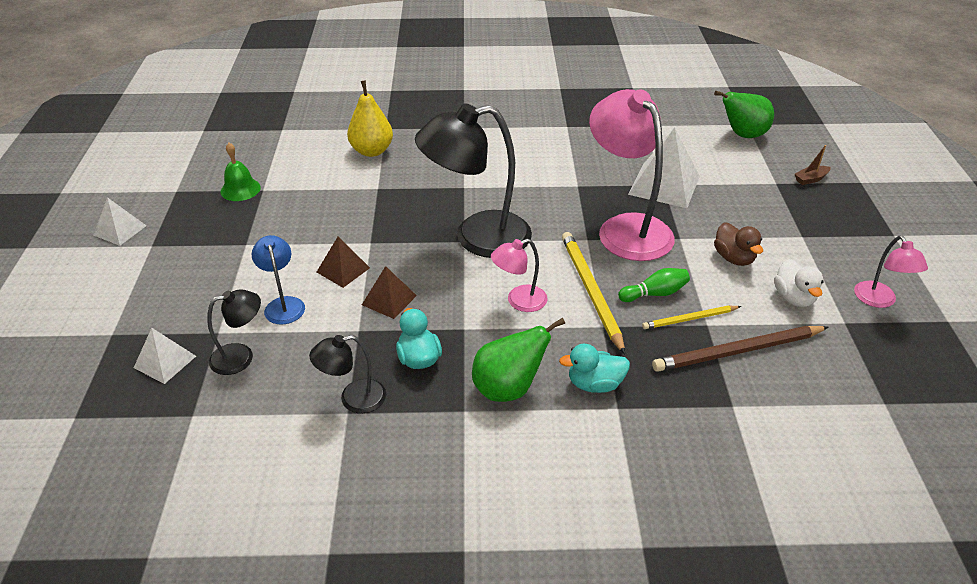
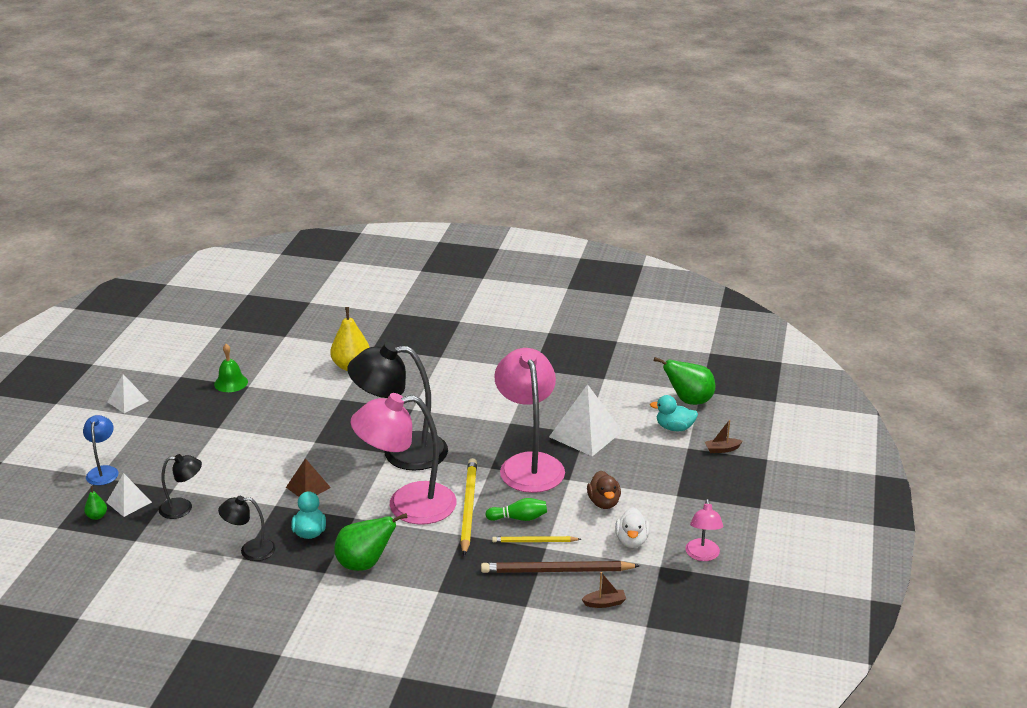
camera: 15 degrees right, 10 degrees down
blue lamp [252,235,305,325] -> blue lamp moved to [83,415,118,485]
brown pyramid [317,237,370,288] -> none
pink lamp [491,239,548,312] -> pink lamp [351,393,456,525], size x2.05
turquoise duck [559,344,630,393] -> turquoise duck moved to [650,395,698,431]
none -> green pear [84,486,107,520]
none -> brown boat [582,572,626,608]

